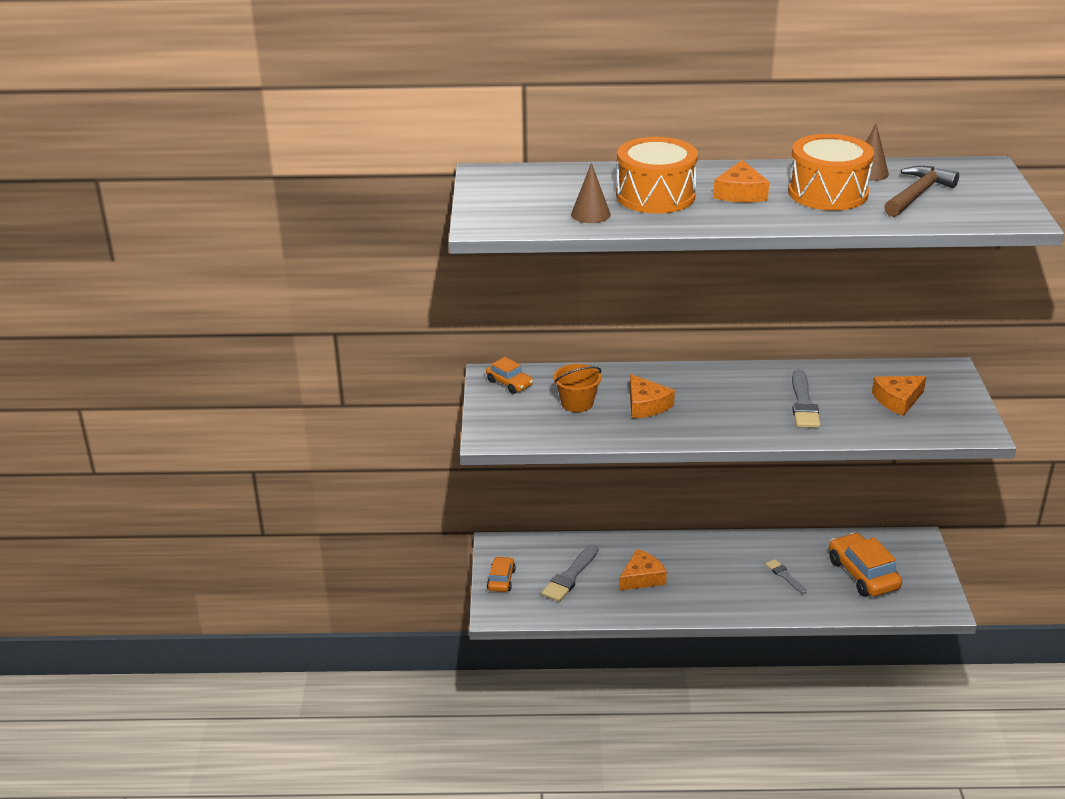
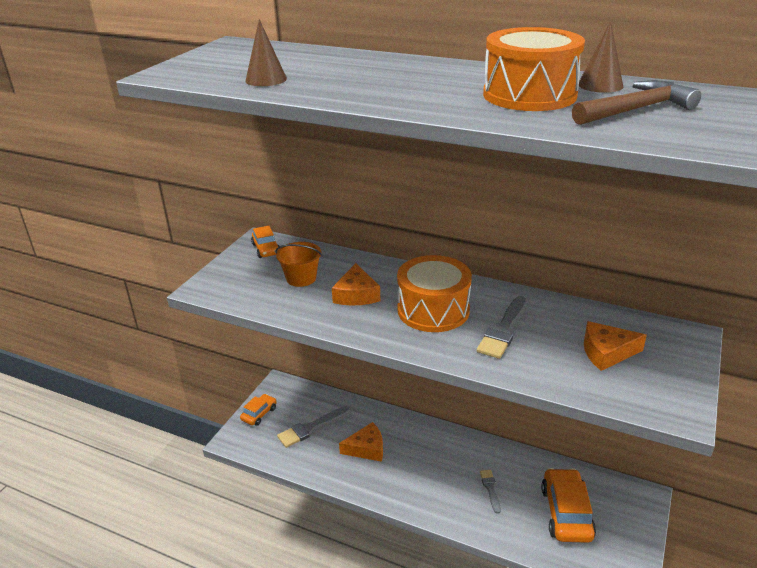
camera: 25 degrees right, 0 degrees up
orange drum [616,137,698,214] -> orange drum moved to [397,255,472,332]
orange cheese [713,160,769,202] -> none

